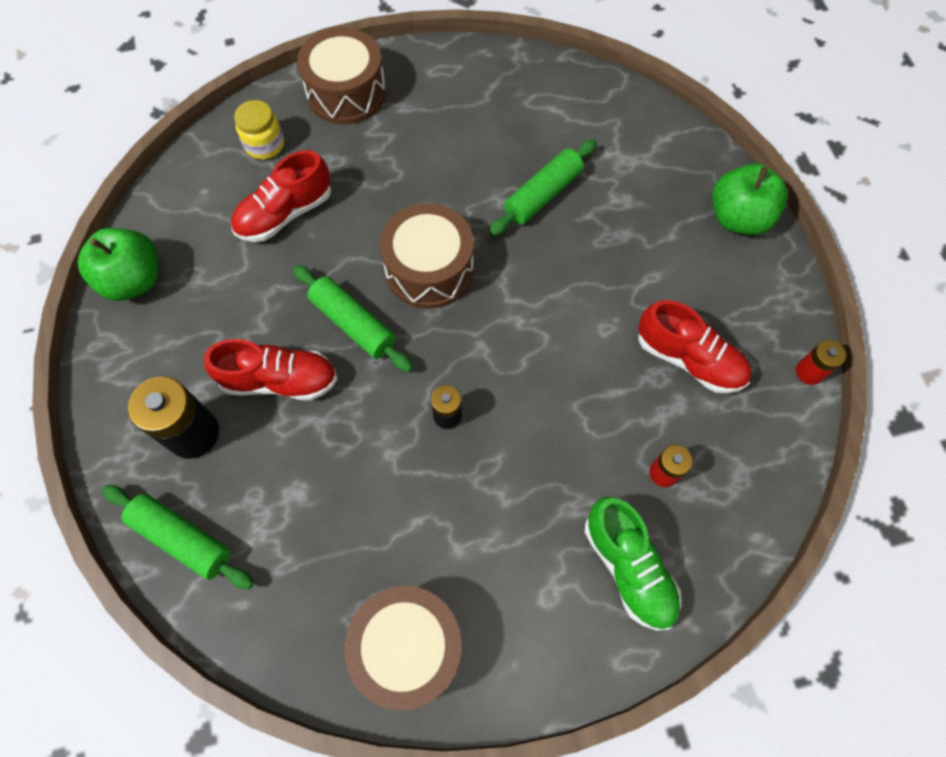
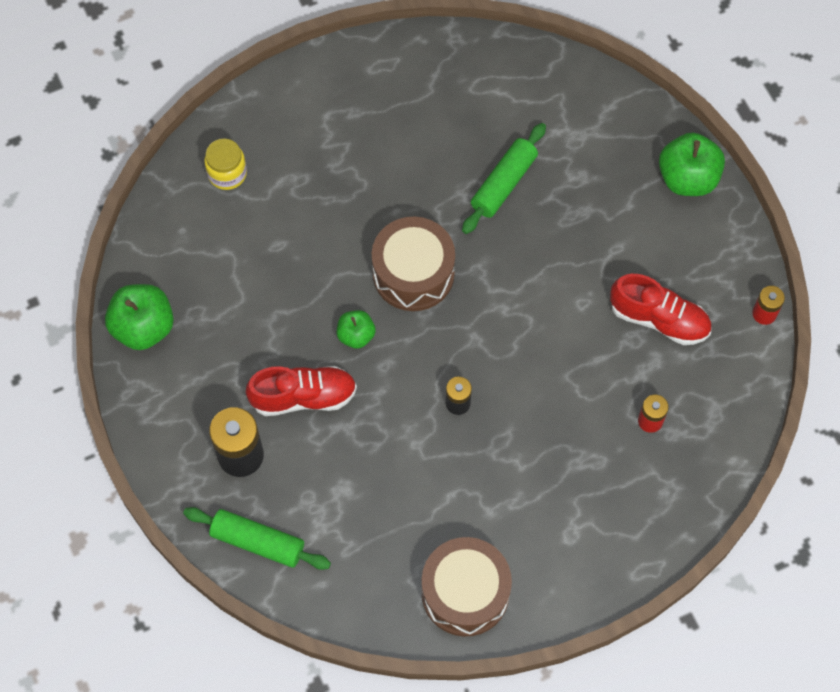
camera: 10 degrees left, 0 degrees up
red shoe [231,150,331,242] -> none
green rolling pin [293,265,413,372] -> green apple [337,310,376,349]
brown drum [297,27,386,125] -> none
green shoe [585,497,681,631] -> none

